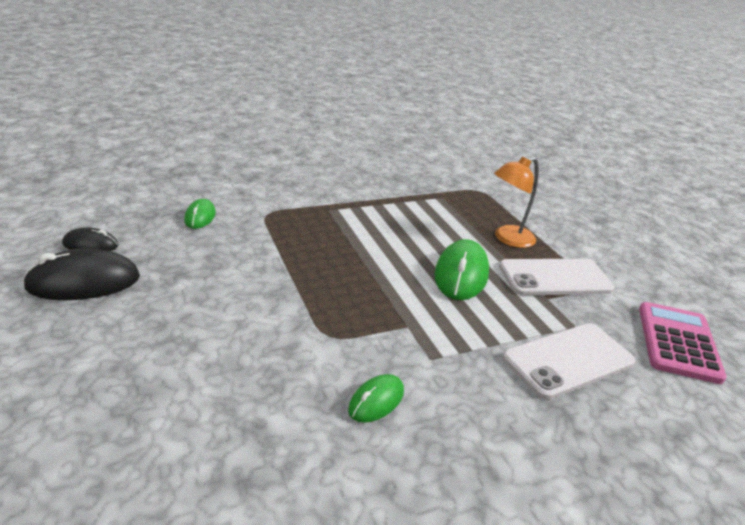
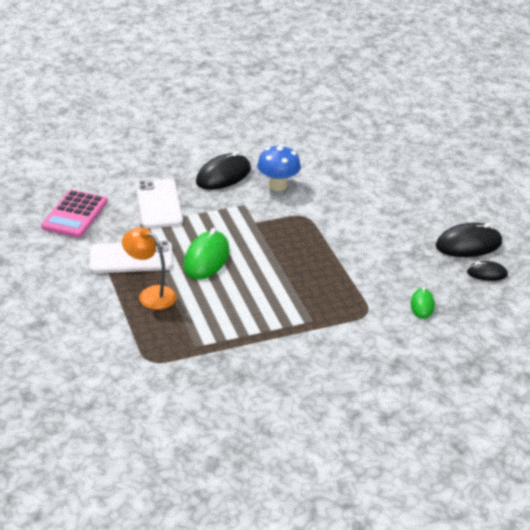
camera: 175 degrees left, 5 degrees up
green mouse [348,374,404,423] -> blue mushroom [257,144,301,191]
orange lamp [494,156,539,248] -> orange lamp turned 120 degrees counterclockwise [122,227,176,310]
white phone [502,323,635,400] -> white phone turned 75 degrees counterclockwise [136,179,183,228]
none -> black mouse [196,151,251,190]

